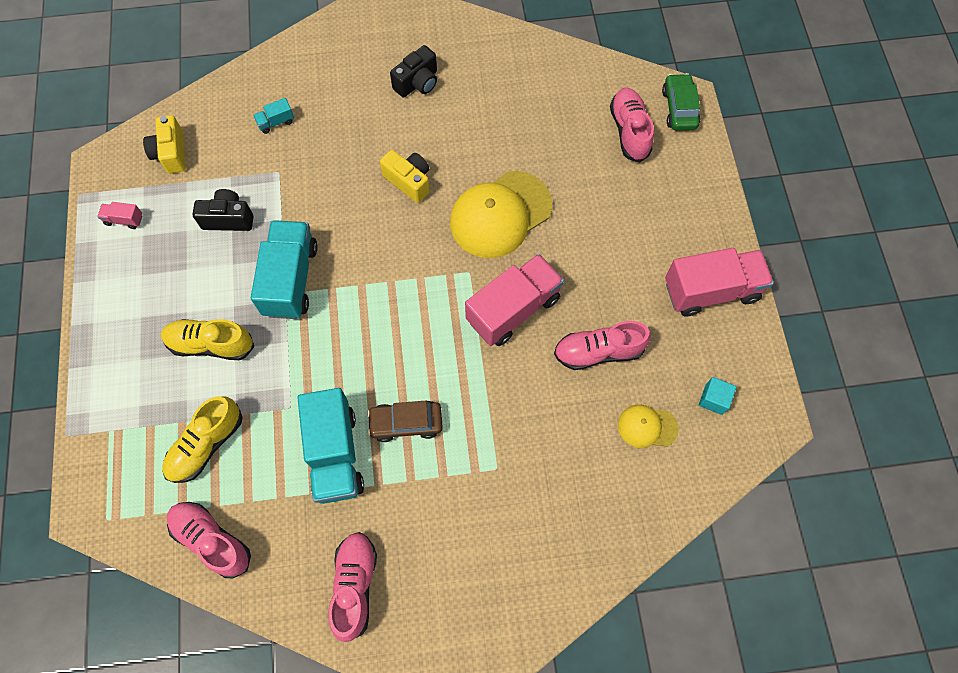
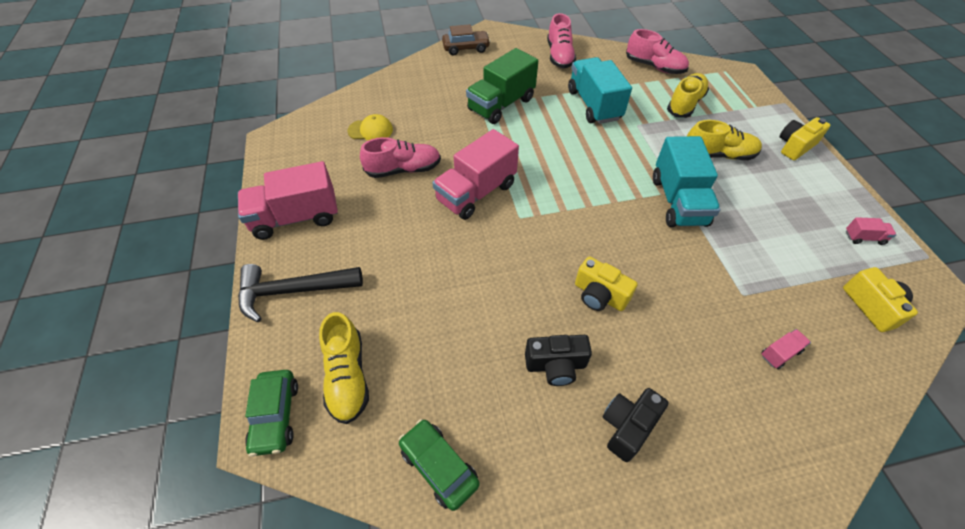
camera: 175 degrees right, 15 degrees down
black camera [193,189,254,231] -> black camera moved to [525,335,592,386]
turquoise truck [253,98,294,134] -> pink truck [761,329,811,369]
brown car [367,401,443,442] -> brown car moved to [442,24,491,55]
yellow cap [450,171,552,258] -> none
pink shoe [610,88,654,162] -> yellow shoe [319,312,369,424]
turquoise cube [699,377,736,415] -> none
none -> black hammer [238,264,363,322]
none -> green car [398,419,480,511]
none -> green truck [466,48,538,124]
none -> yellow camera [780,117,830,160]

